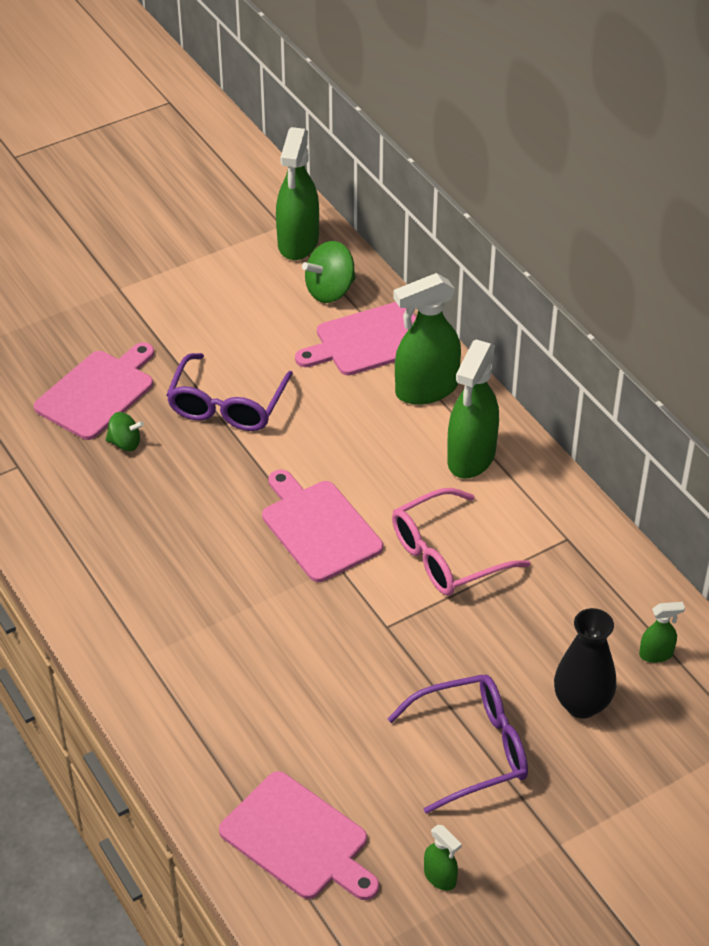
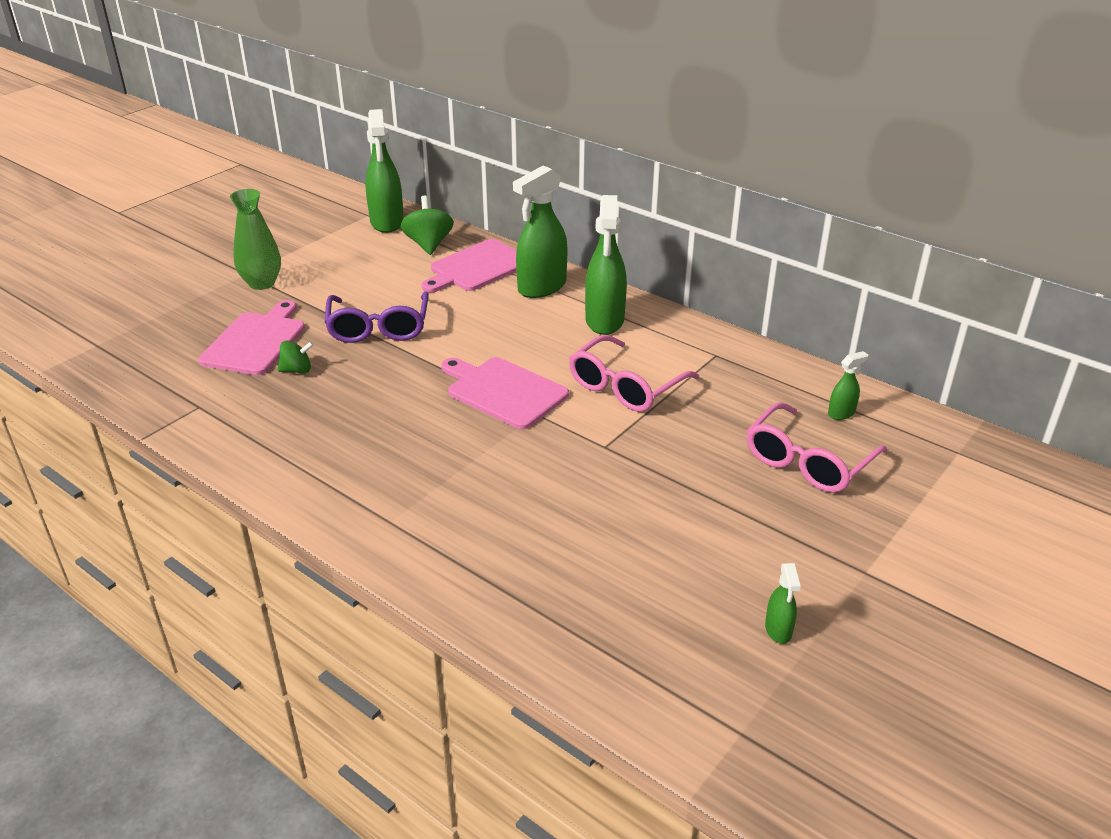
camera: 20 degrees left, 10 degrees down
pink cutting board [219,771,379,900] -> none
green spinning top [302,241,356,303] -> green spinning top turned 135 degrees clockwise [401,196,454,255]
purple glasses [387,674,528,814] -> none
green spray bottle [424,825,462,891] -> green spray bottle turned 60 degrees clockwise [765,563,801,644]
black vase [554,608,616,718] -> pink glasses [747,402,887,493]
none -> green vase [230,189,281,290]

